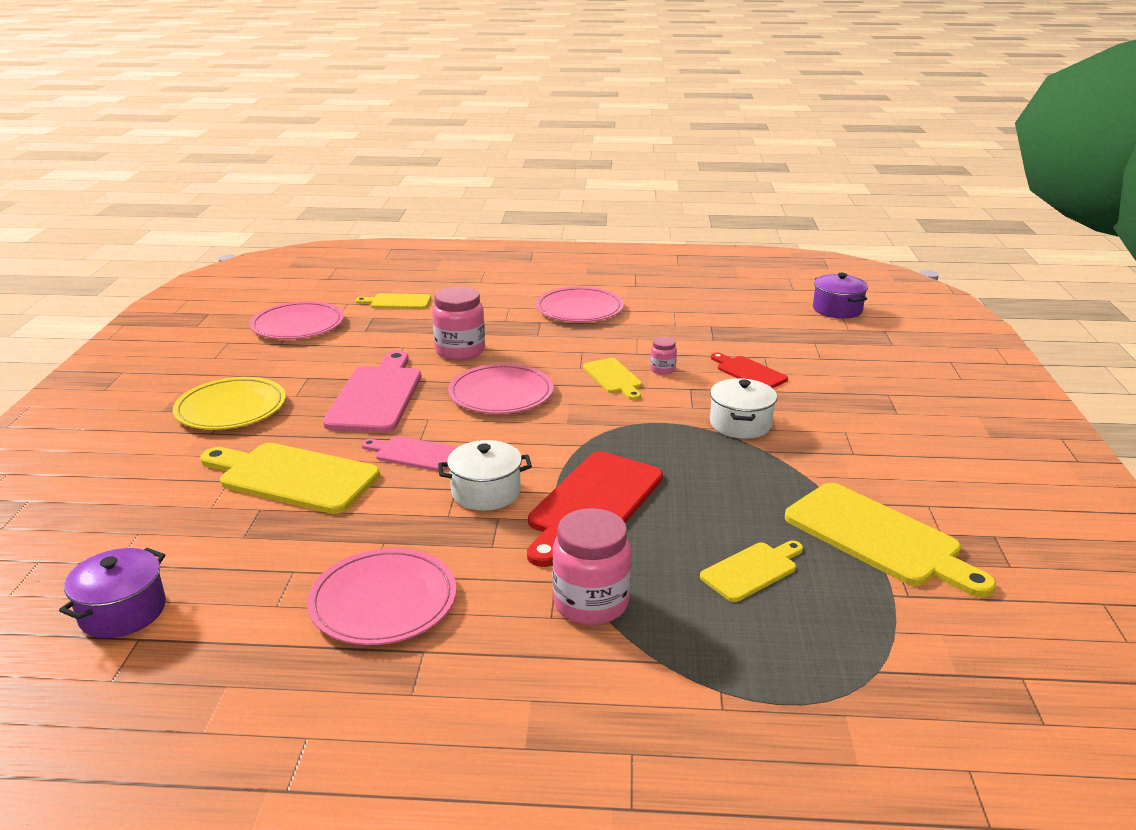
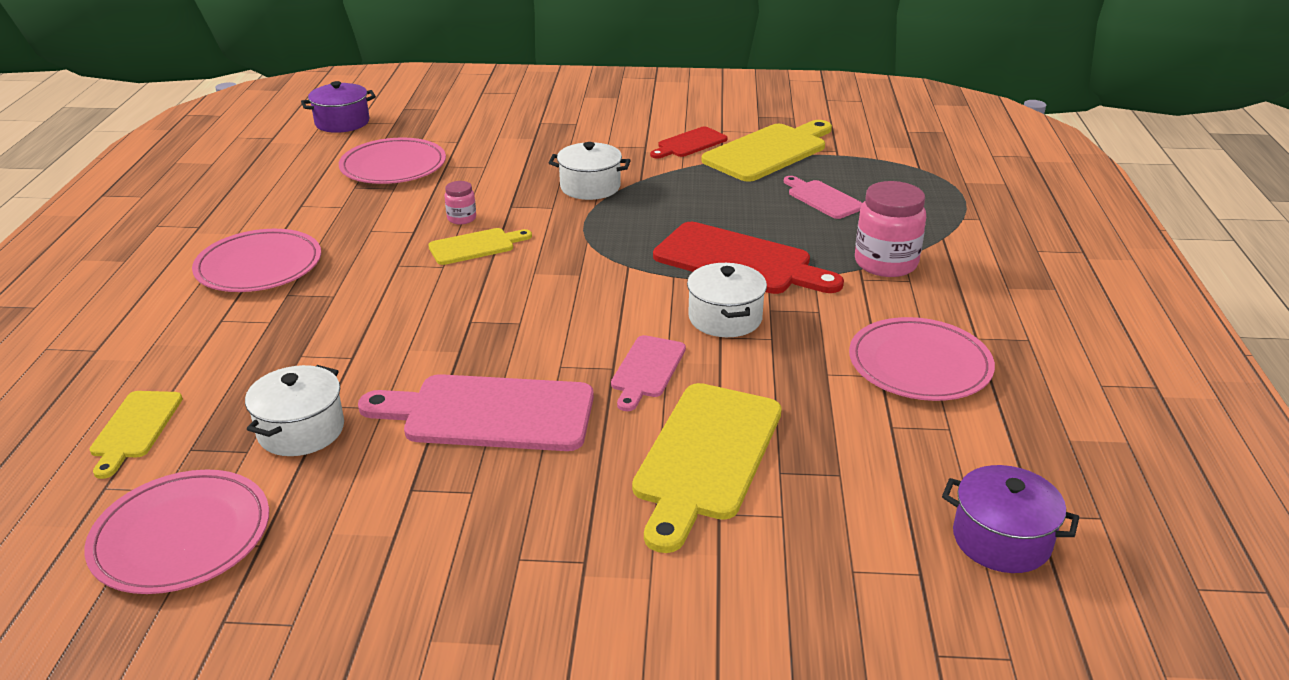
camera: 90 degrees left, 5 degrees up
yellow plate [173,377,286,430] -> none
pink jar [432,286,485,360] -> none
pink plate [448,364,554,414] -> pink plate moved to [339,137,446,184]
yellow cutting board [700,540,803,602] -> pink cutting board [784,176,863,219]
red cutting board [711,353,788,388] -> red cutting board moved to [650,126,727,159]
none -> white pot [245,365,344,456]

